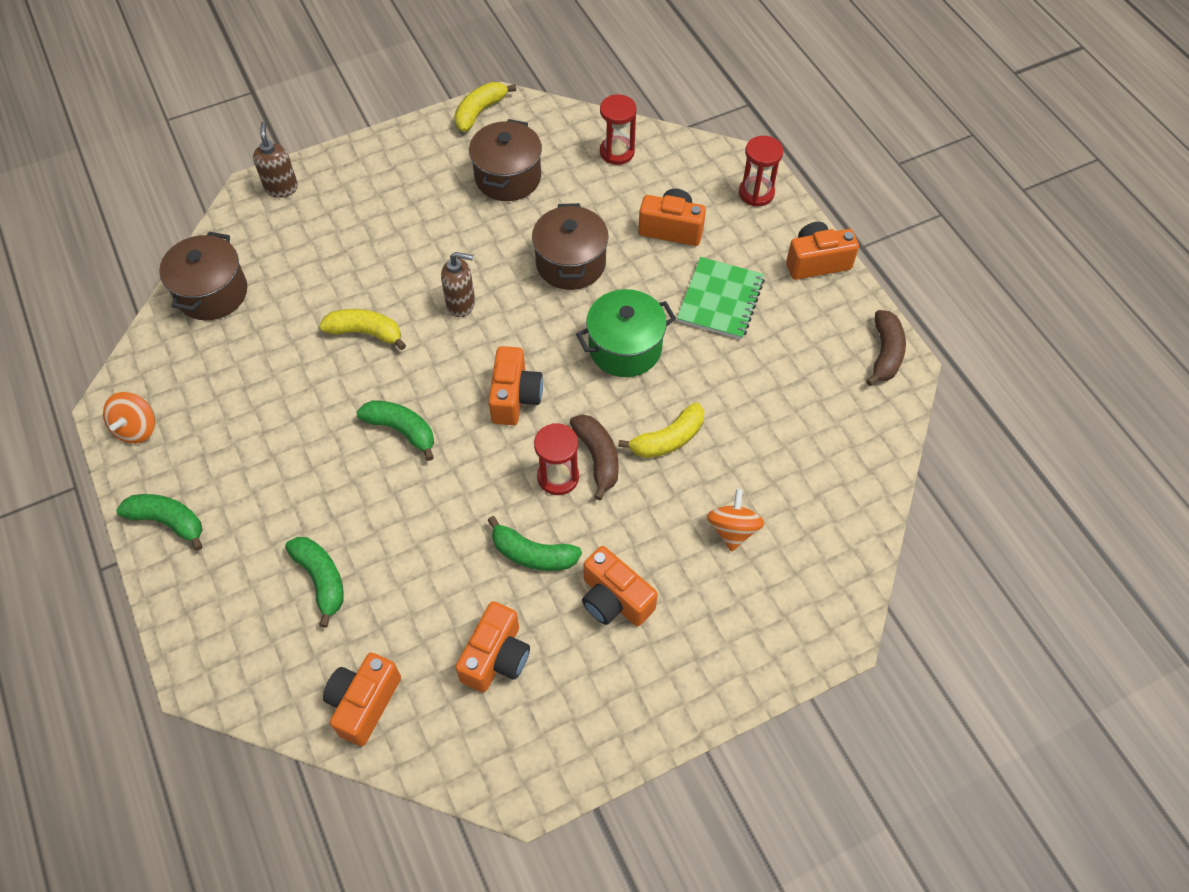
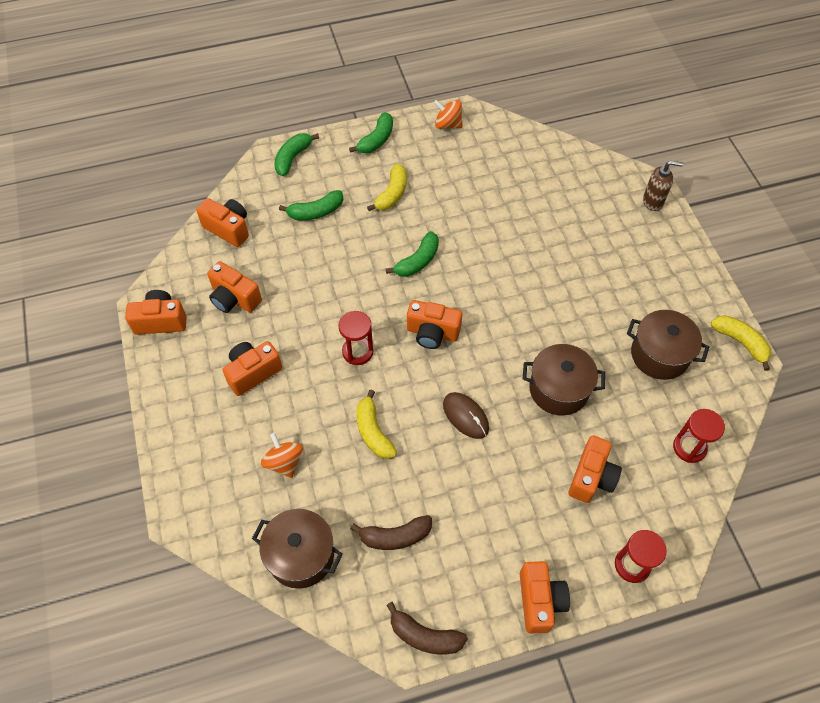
camera: 100 degrees right, 0 degrees up
brown pot [159,232,247,321] -> brown pot moved to [252,509,343,589]
yellow banana [319,309,406,350] -> yellow banana moved to [367,164,407,211]
brown soap dispenser [441,252,475,317] -> none
green banana [487,516,582,571] -> green banana moved to [274,133,319,176]
brown banana [570,414,619,500] -> brown banana moved to [350,515,432,550]
green pot [576,289,676,377] -> brown mouse [443,392,489,439]
green notebook [677,257,765,340] -> none
orange spinning top [707,489,764,552] -> orange spinning top turned 135 degrees counterclockwise [261,433,303,478]
none -> orange camera [125,290,187,335]

